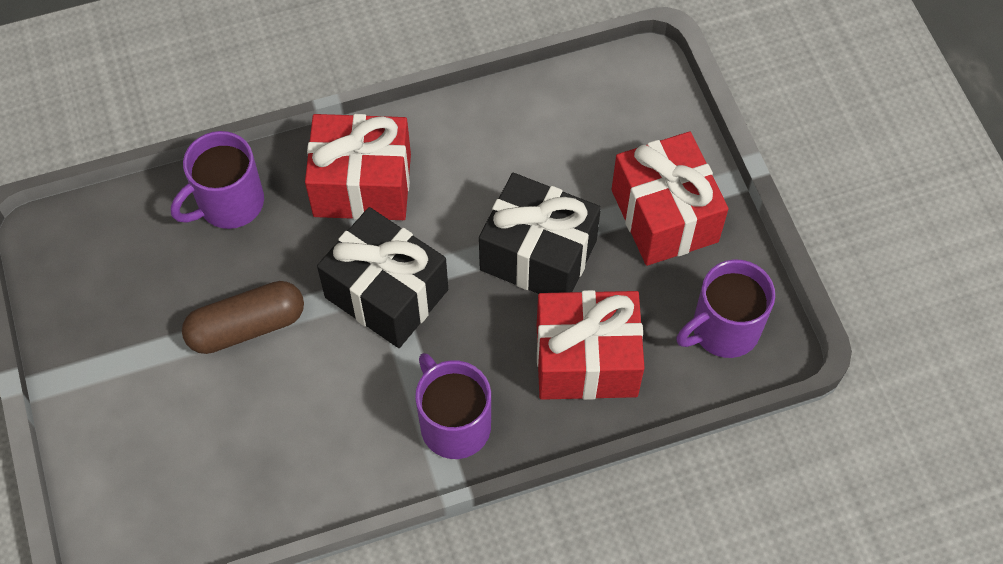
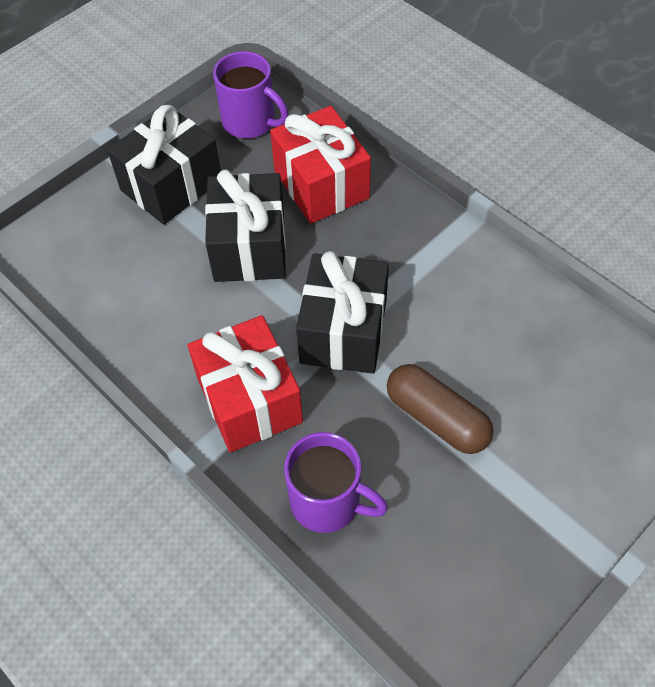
camera: 115 degrees left, 5 degrees down
purple mug [415,353,491,459] -> none
red gift [611,132,729,266] -> black gift [107,105,221,225]

